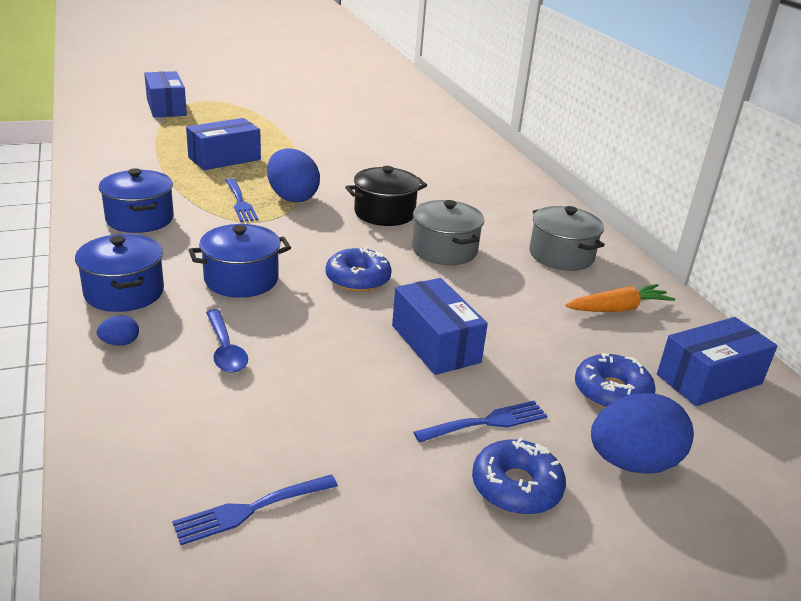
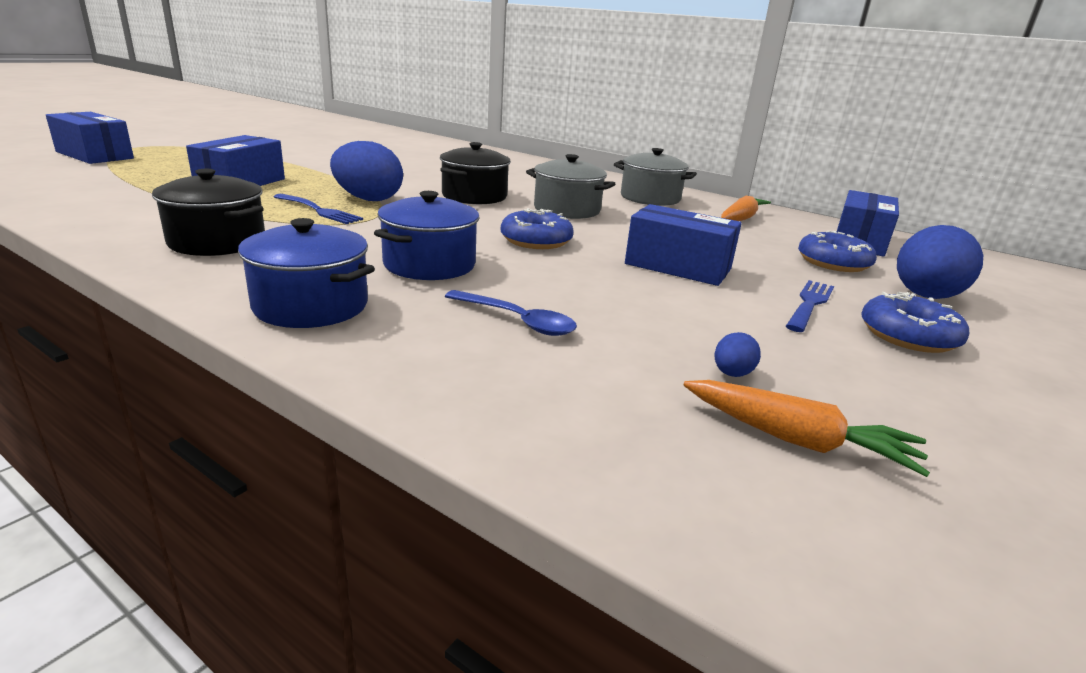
camera: 35 degrees left, 5 degrees down
blue egg [97,316,139,346] -> blue egg moved to [714,332,761,377]
blue pot [99,168,174,233] -> black pot [152,169,265,256]
blue fork [172,474,338,545] -> orange carrot [683,380,930,477]

